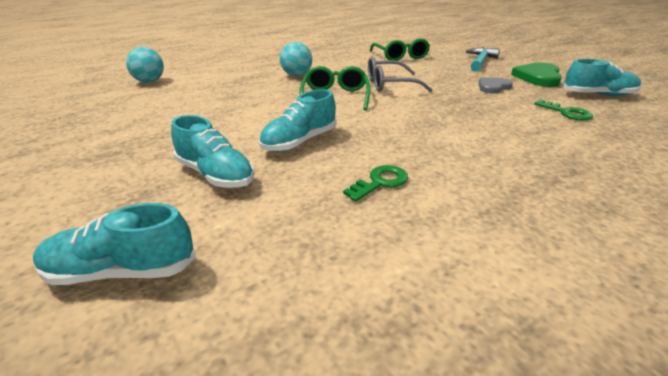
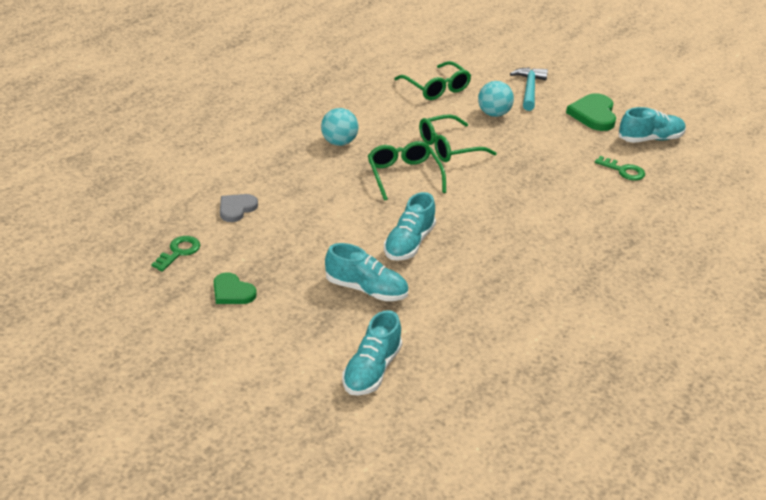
camera: 20 degrees left, 5 degrees up
turquoise shoe [33,203,196,285] -> turquoise shoe turned 45 degrees counterclockwise [342,310,402,396]
turquoise ball [126,47,164,82] -> turquoise ball moved to [478,81,514,117]
green key [343,165,408,202] -> green key moved to [151,236,200,272]
grey glasses [368,57,433,92] -> green glasses [419,114,497,162]
grey heart [479,77,513,94] -> grey heart moved to [220,194,258,222]
none -> green heart [214,272,257,304]

